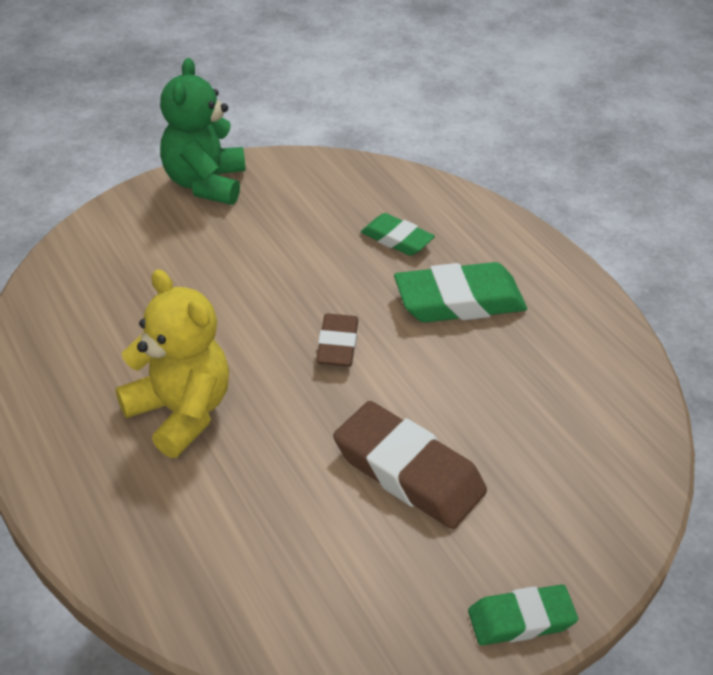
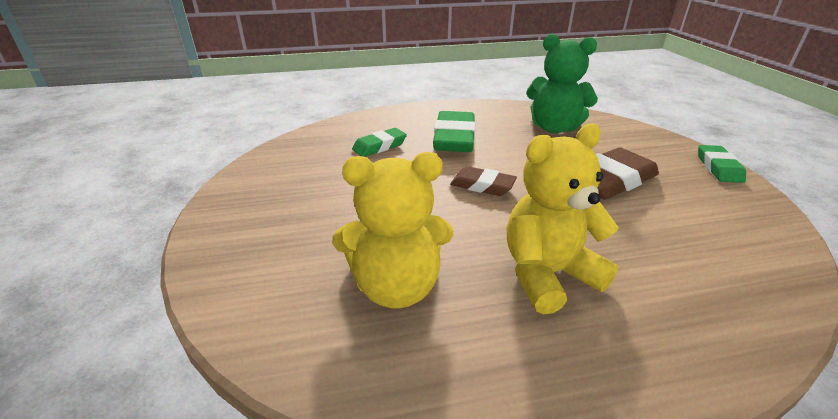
camera: 70 degrees left, 10 degrees down
green teddy bear [160,58,245,205] -> green teddy bear moved to [526,34,598,133]
none -> yellow teddy bear [332,152,453,309]

